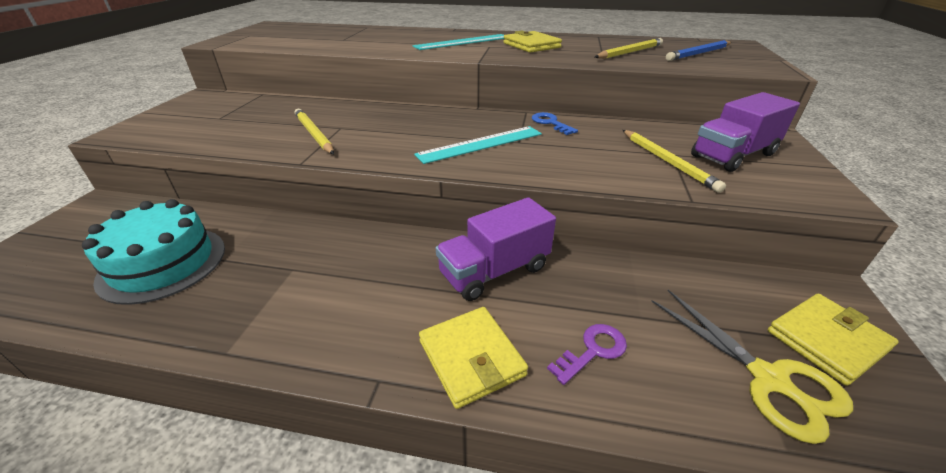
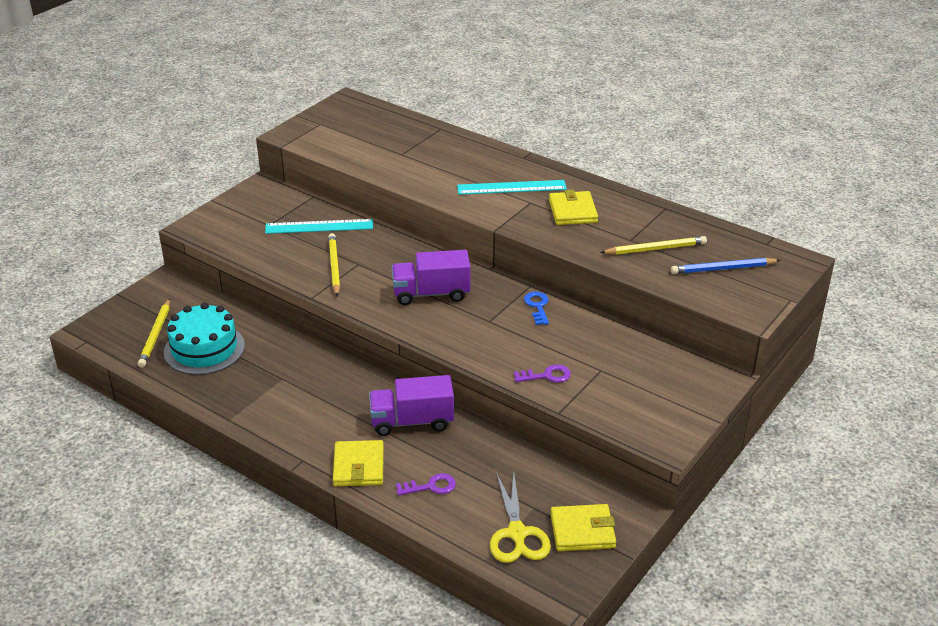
camera: 25 degrees right, 0 degrees up
turquoise ruler [414,126,542,164] -> turquoise ruler moved to [265,219,373,234]
yellow pencil [623,130,726,193] -> yellow pencil moved to [138,298,170,368]
purple truck [691,92,800,172] -> purple truck moved to [392,250,470,305]
none -> purple key [514,364,571,383]

